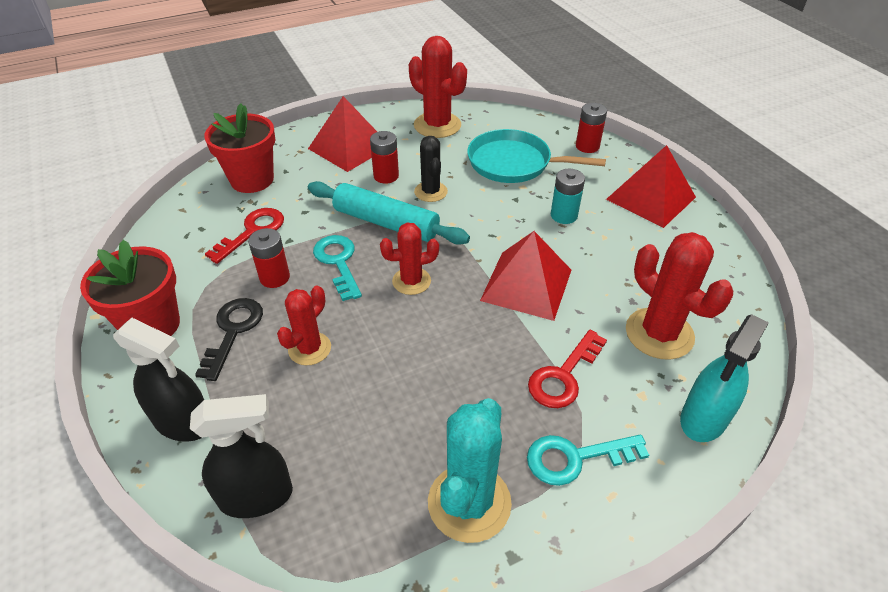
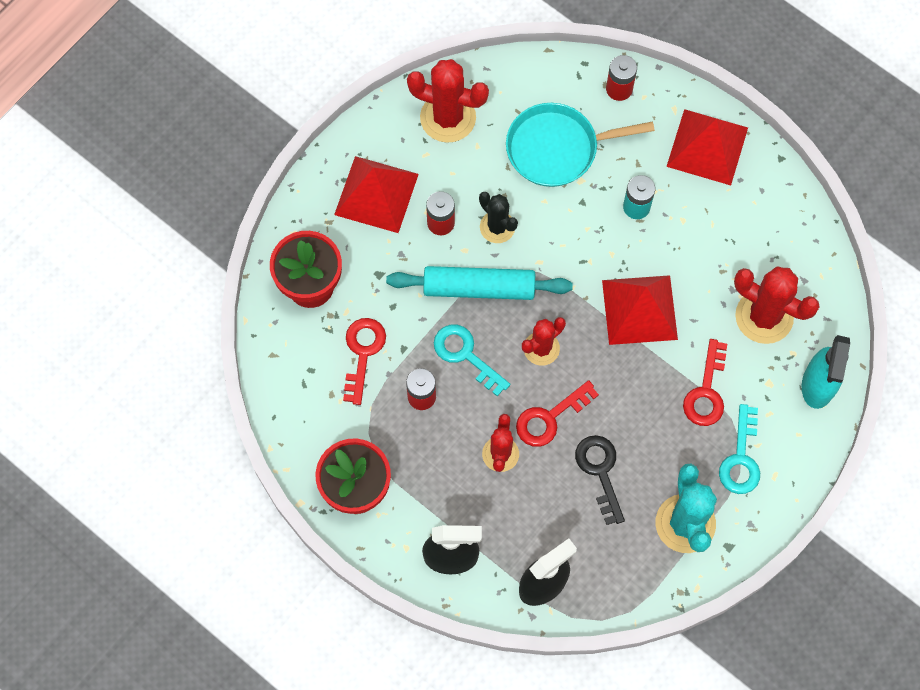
camera: 25 degrees left, 25 degrees up
black key [195,298,263,381] -> black key moved to [575,435,625,525]
turquoise key [527,435,649,486] -> turquoise key turned 45 degrees counterclockwise [719,404,760,494]
none -> red key [516,380,599,447]

